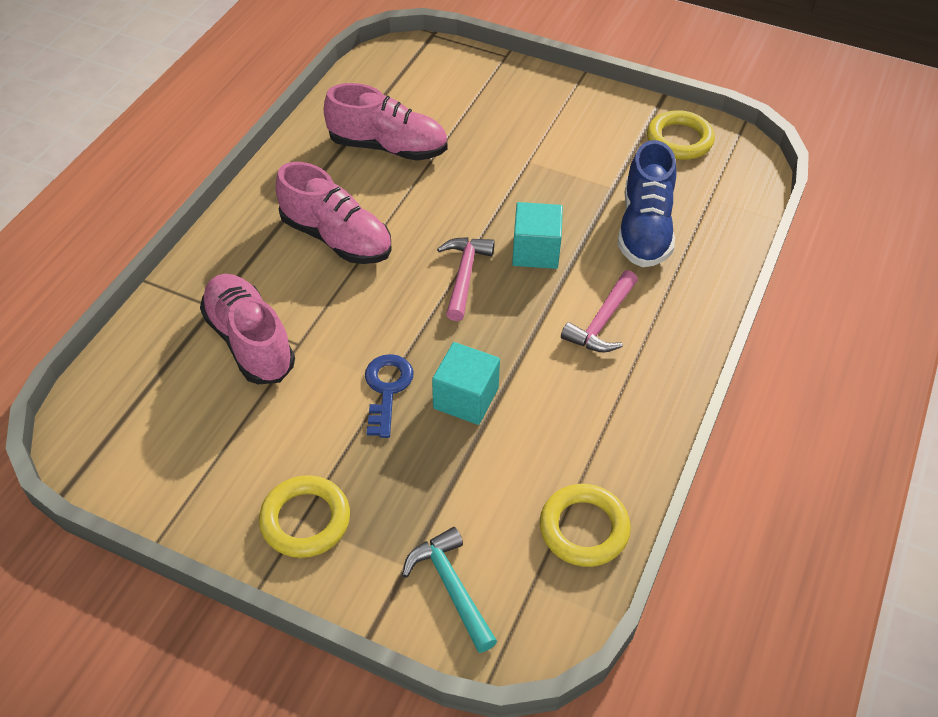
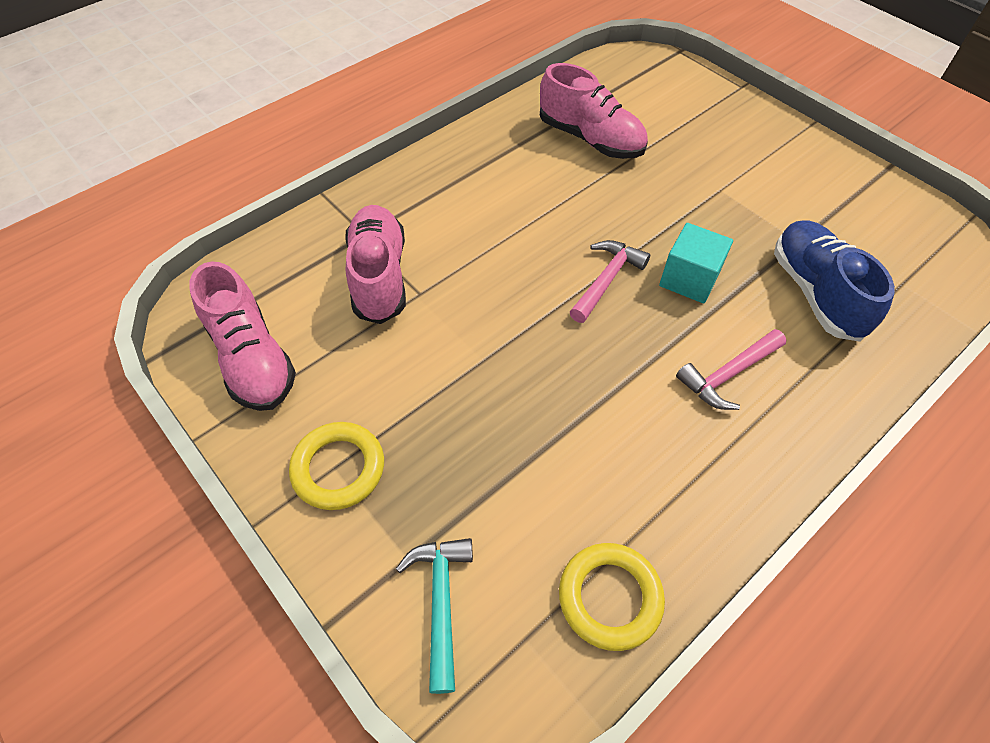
camera: 25 degrees right, 5 degrees up
pink shoe [276,162,392,264] -> pink shoe moved to [189,261,296,411]
blue key [365,354,414,438] -> none
turquoise cube [432,342,500,425] -> none
blue shoe [618,140,676,267] -> blue shoe turned 135 degrees clockwise [774,221,895,342]
yellow ring [647,110,715,160] -> none

